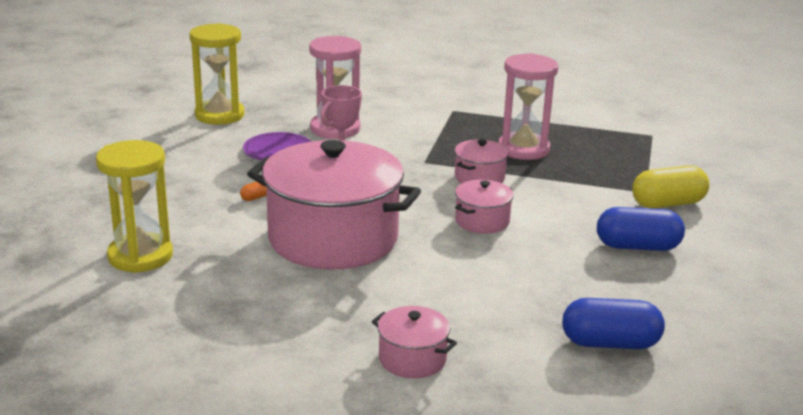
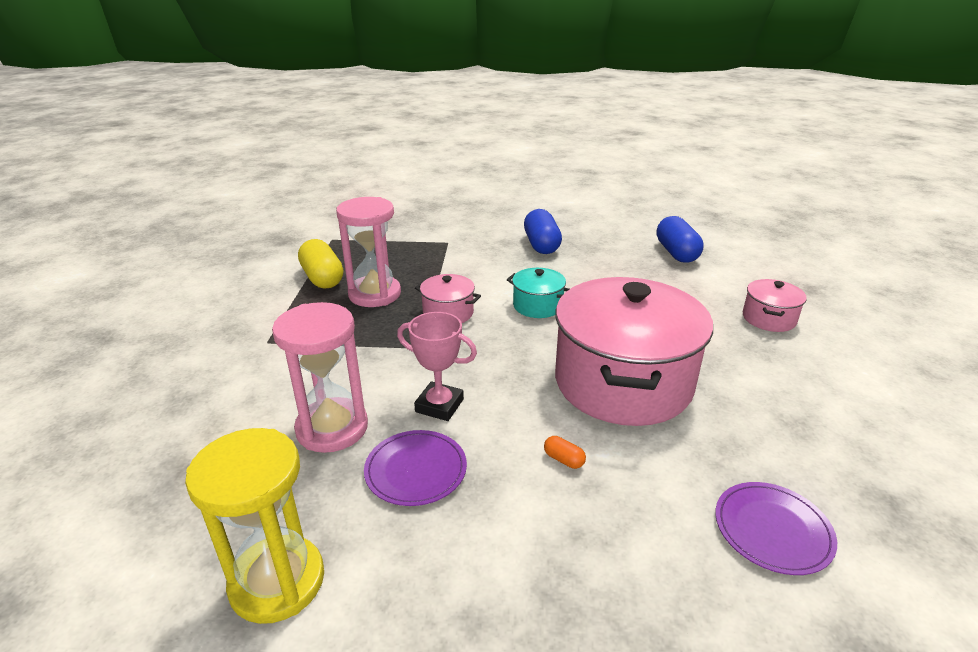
camera: 100 degrees left, 5 degrees up
yellow hourglass [96,140,173,273] -> purple plate [715,482,837,575]
pink pot [455,180,514,234] -> turquoise pot [507,268,569,318]
yellow capsule [632,165,709,208] -> yellow capsule moved to [298,239,343,289]

